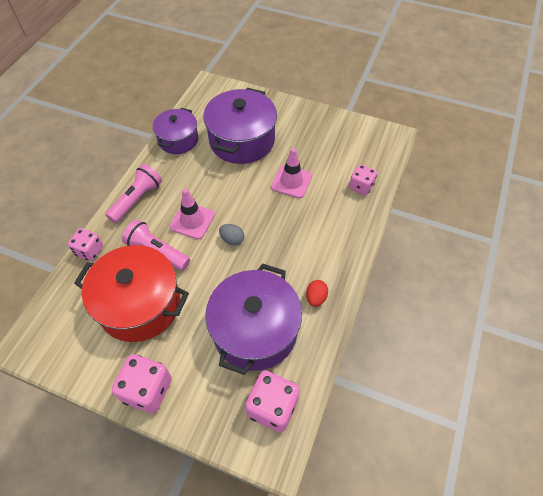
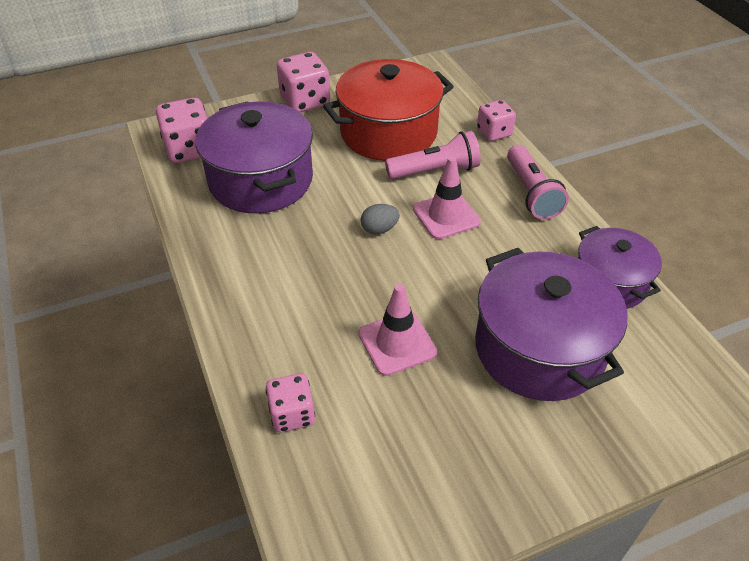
camera: 135 degrees right, 10 degrees down
red egg [306,280,328,307] -> none

